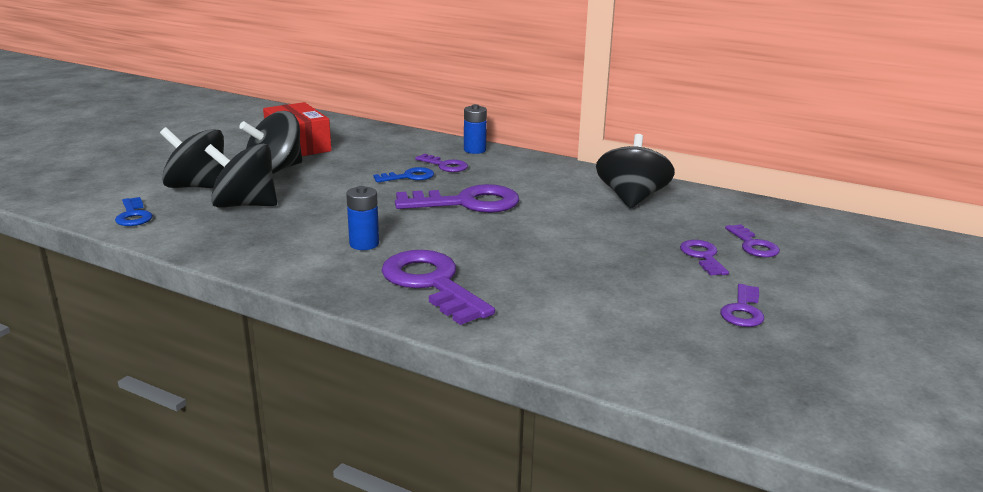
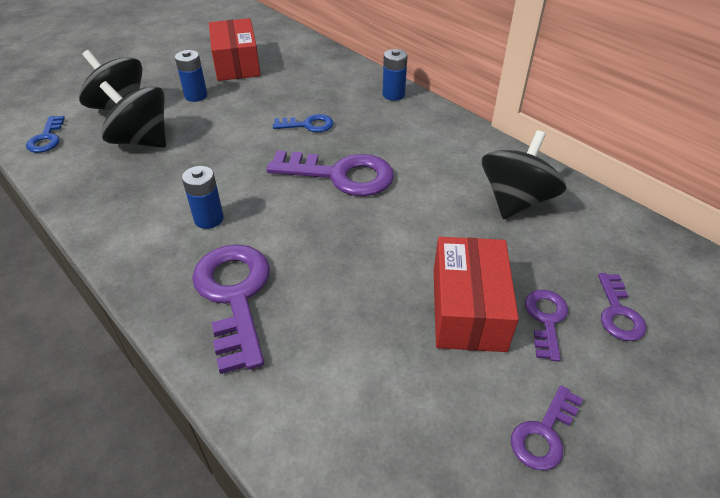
camera: 20 degrees right, 20 degrees up
black spinning top [239,111,302,174] -> blue battery [175,50,208,102]
purple key [415,154,468,172] -> none
none -> red box [434,237,519,352]

